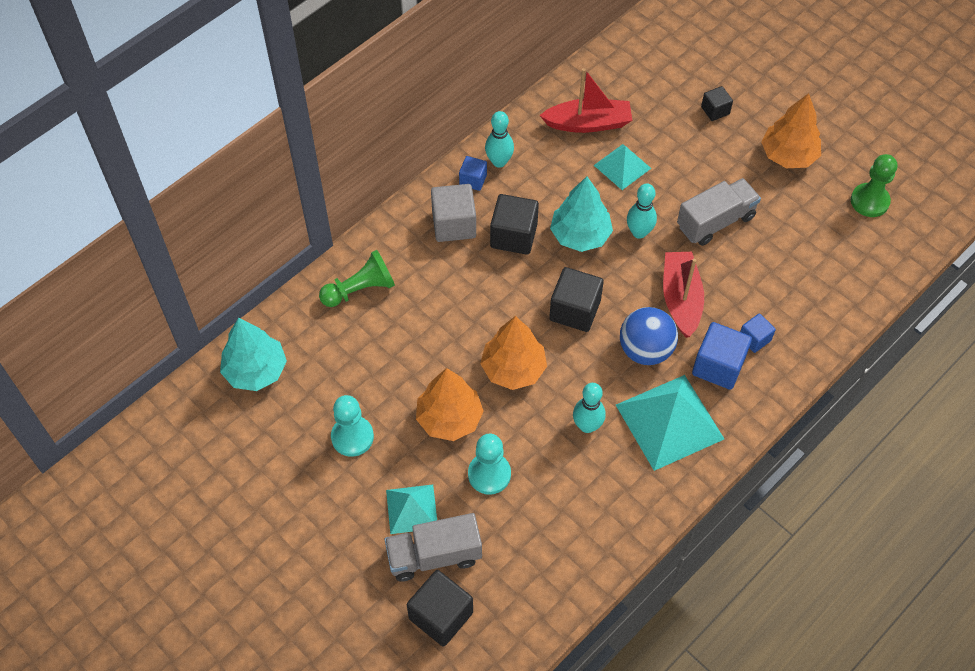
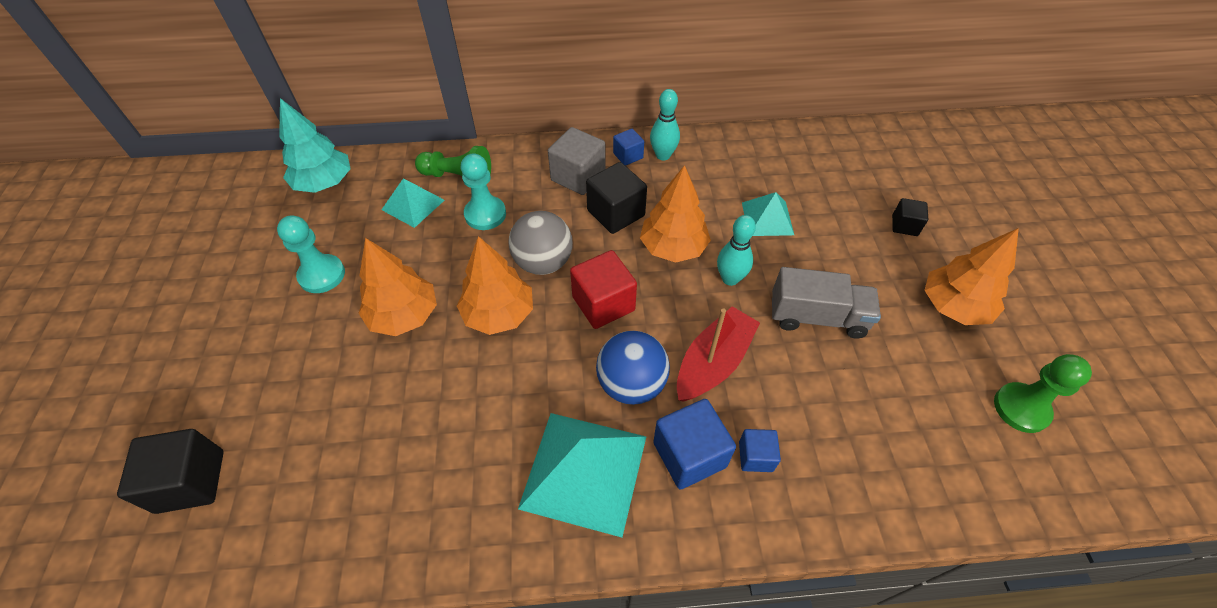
camera: 40 degrees right, 5 degrees down
grey truck [384,513,482,582] -> none
turquoise pyramid [386,485,437,534] -> turquoise pyramid moved to [381,178,445,228]
turquoise pawn [468,434,511,495] -> turquoise pawn moved to [461,154,506,230]
red boat [539,68,632,133] -> none
black cube [549,267,604,332] -> red cube [570,250,637,329]
turquoise tree [550,176,613,252] -> orange tree [640,165,711,263]
turquoise bowling pin [573,383,606,433] -> none
none -> grey ball [508,211,572,275]

